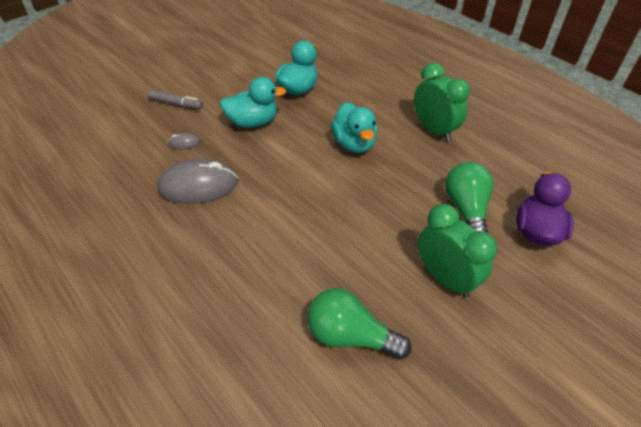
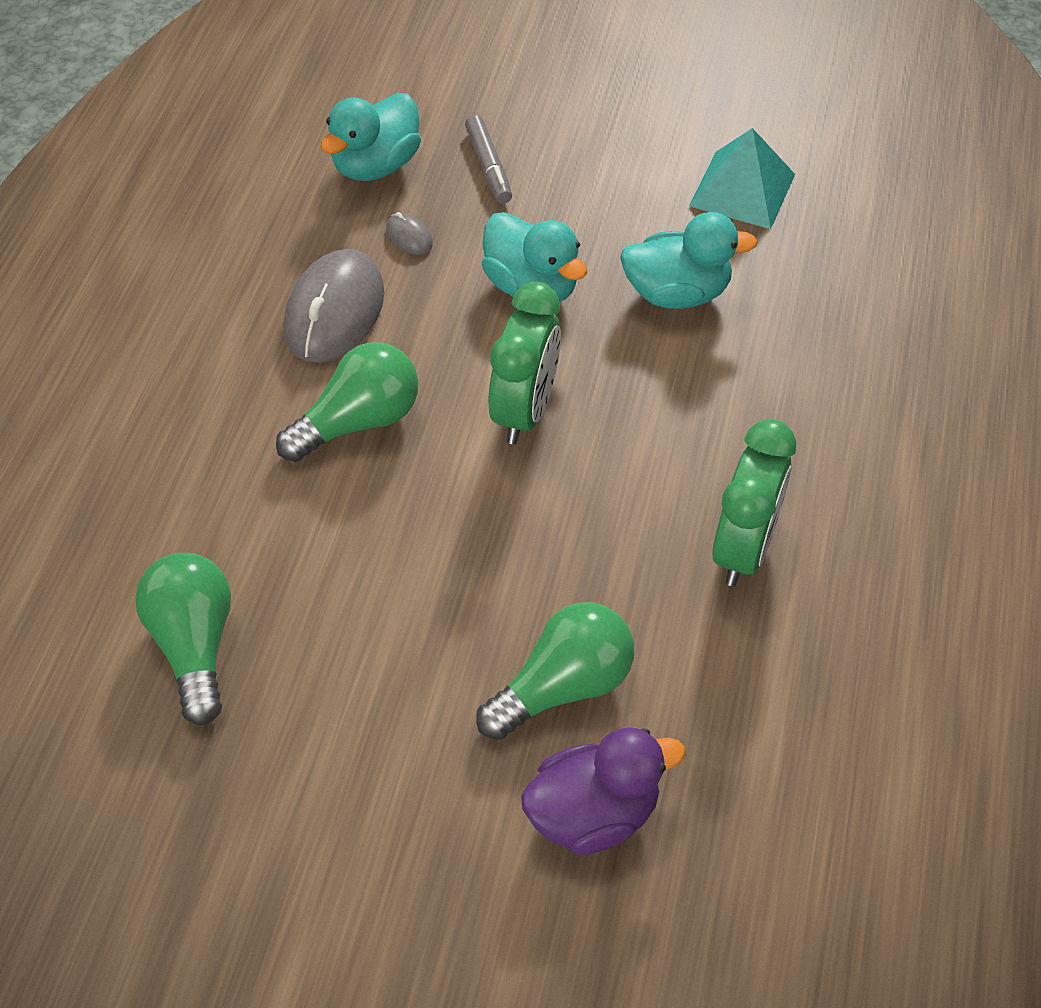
camera: 55 degrees right, 5 degrees up
grey mouse [157,159,238,204] -> grey mouse turned 60 degrees clockwise [284,249,385,363]
turquoise duck [331,102,377,153] -> turquoise duck moved to [320,93,421,181]
green clock [418,204,497,298] -> green clock moved to [488,282,561,444]
none -> green light bulb [276,342,418,462]
none -> turquoise pyramid [689,128,795,229]

